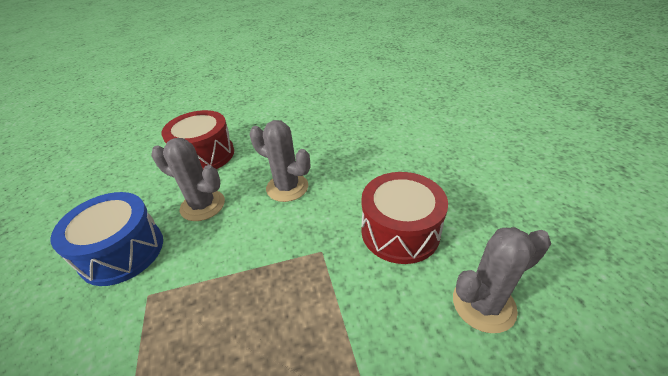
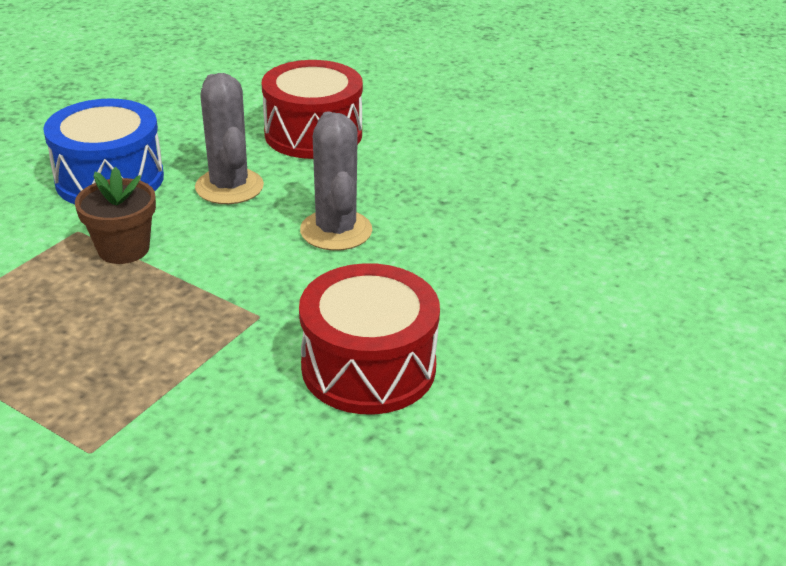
camera: 45 degrees right, 5 degrees down
grey cactus [453,227,551,333] -> none
none -> brown flower pot [75,167,156,264]

